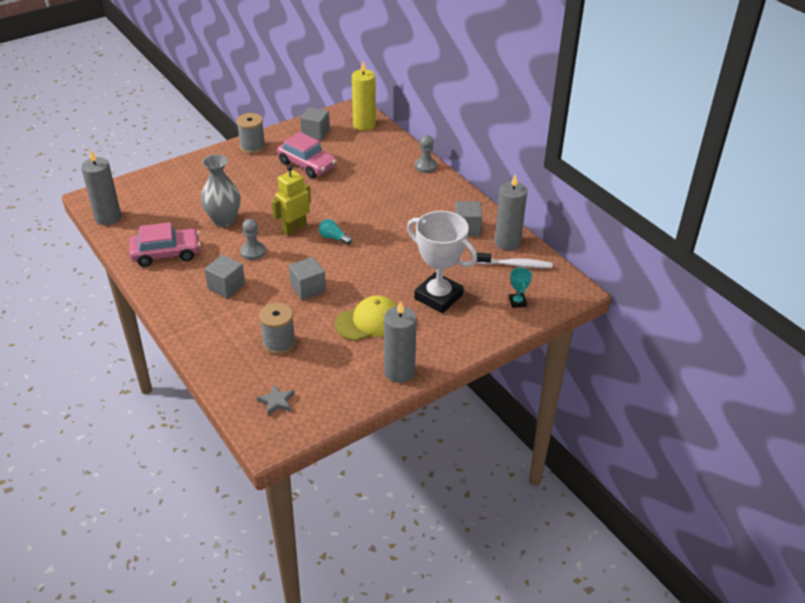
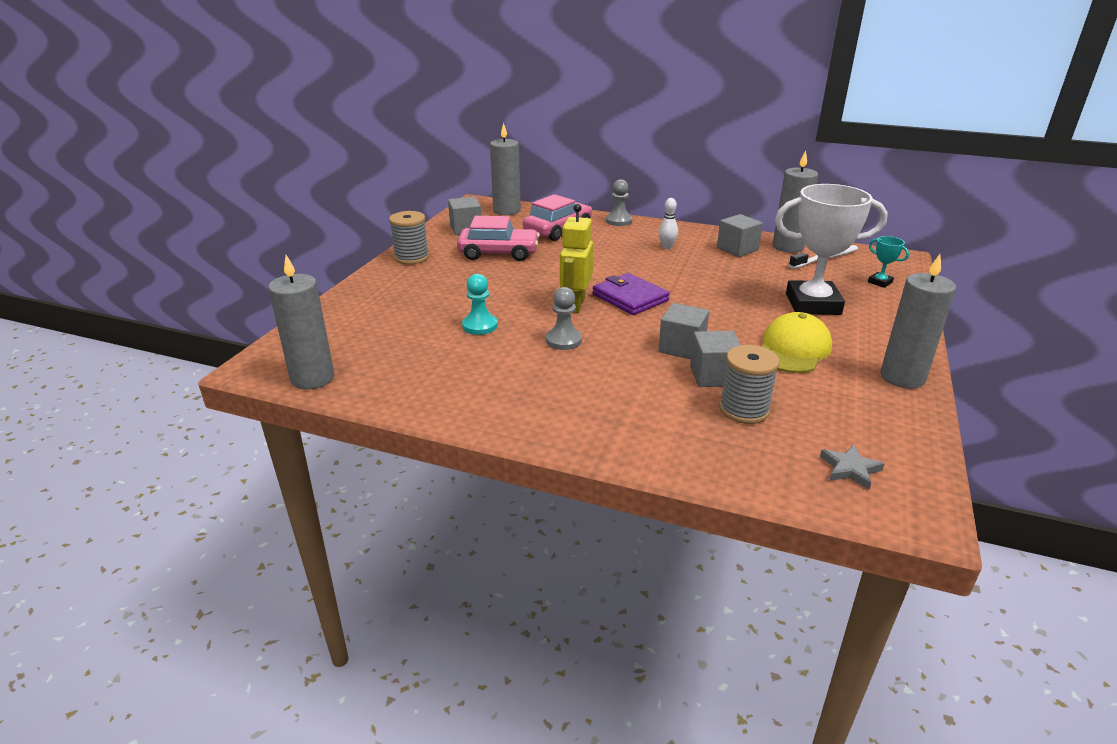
camera: 35 degrees left, 10 degrees down
pink car [129,222,201,267] -> pink car moved to [523,194,592,241]
grey vase [201,155,240,227] -> turquoise pawn [462,274,498,335]
grey cube [204,255,245,298] -> grey cube moved to [690,331,741,387]
turquoise light bulb [319,219,352,245] -> purple wallet [593,273,670,315]
yellow candle [352,61,376,131] -> grey candle [490,123,521,215]
none -> white bowling pin [659,198,678,249]

